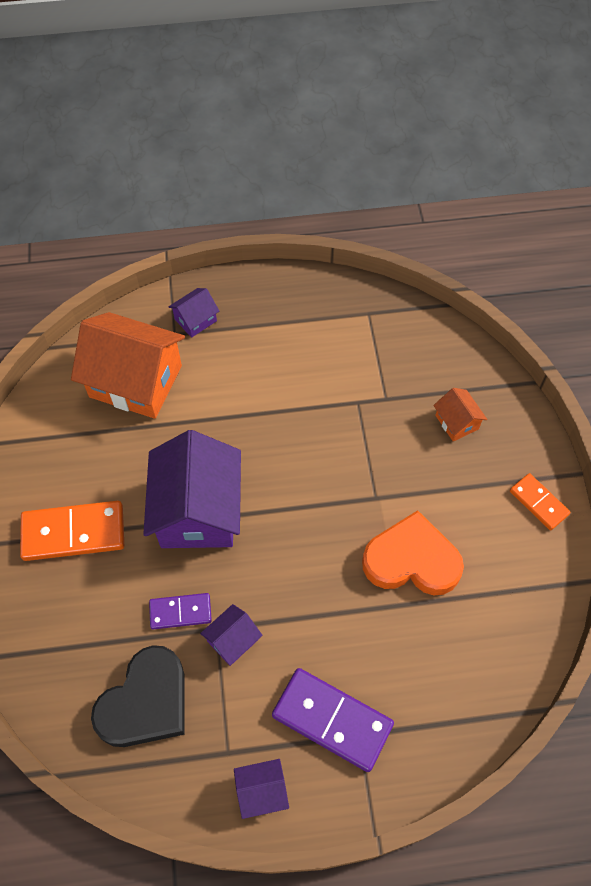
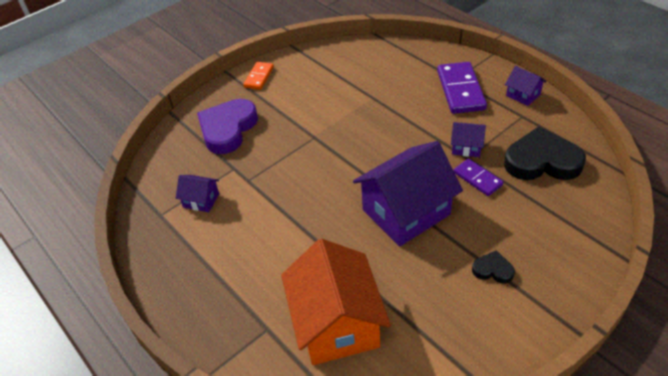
camera: 120 degrees left, 15 degrees down
orange domino [20,501,124,561] -> black heart [472,250,515,284]
purple house [168,288,219,338] -> purple house moved to [176,175,219,212]
orange heart [362,510,464,595] -> none
orange house [433,388,487,442] -> purple heart [197,99,258,154]

